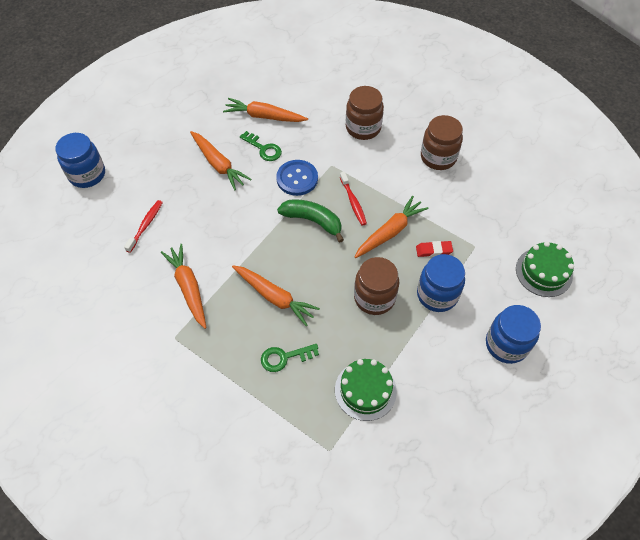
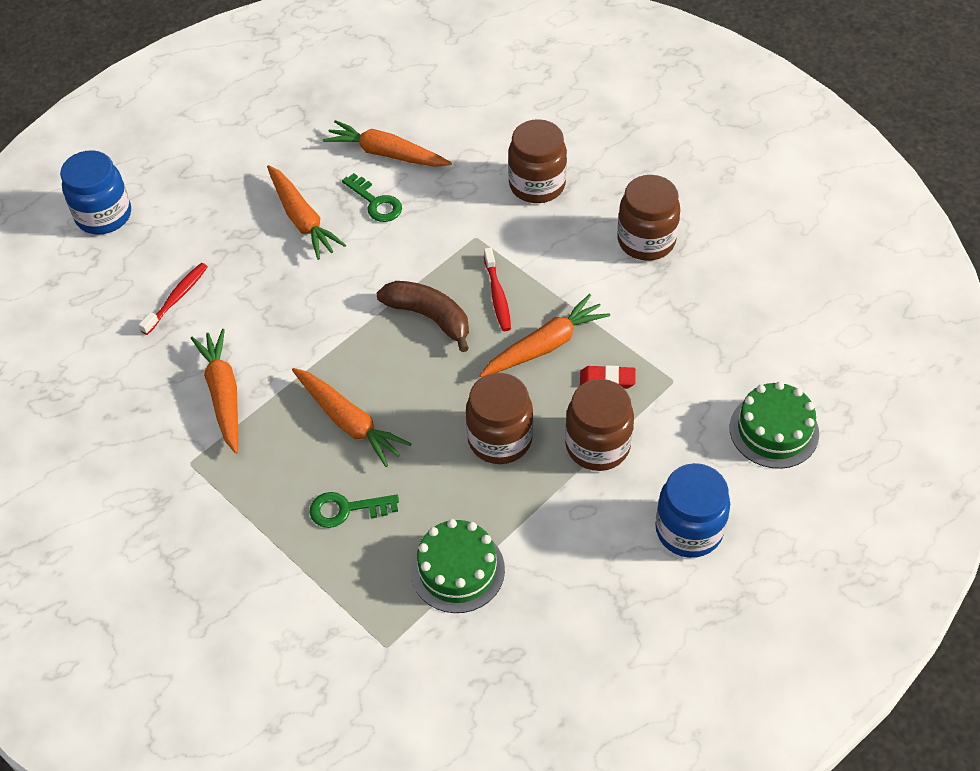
camera: 10 degrees right, 5 degrees down
blue button [276,160,318,196] -> none
green banana [277,199,344,243] -> brown banana [376,281,469,352]
blue jar [417,254,465,312] -> brown jar [565,379,634,471]

